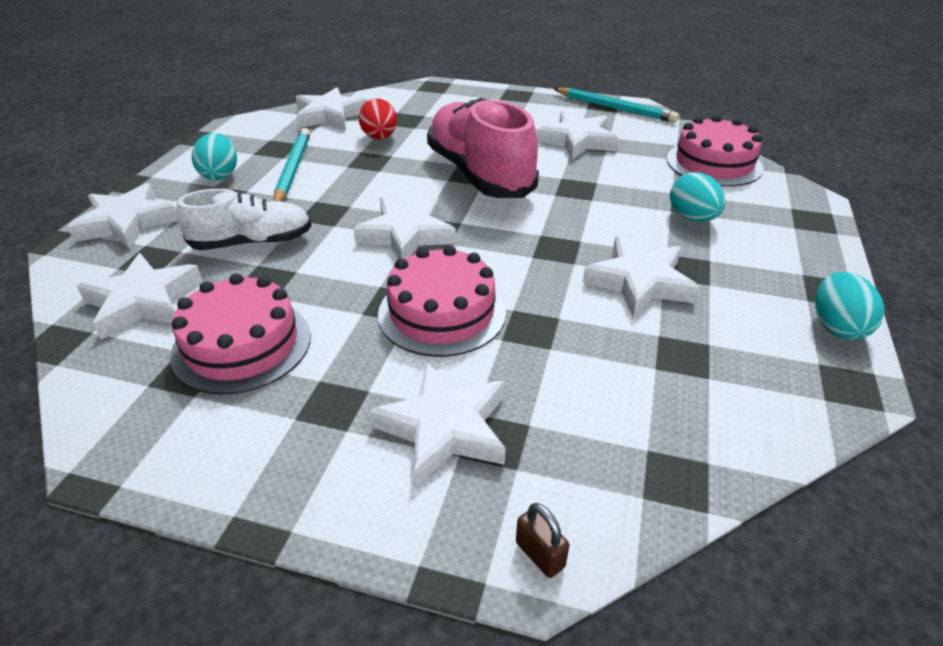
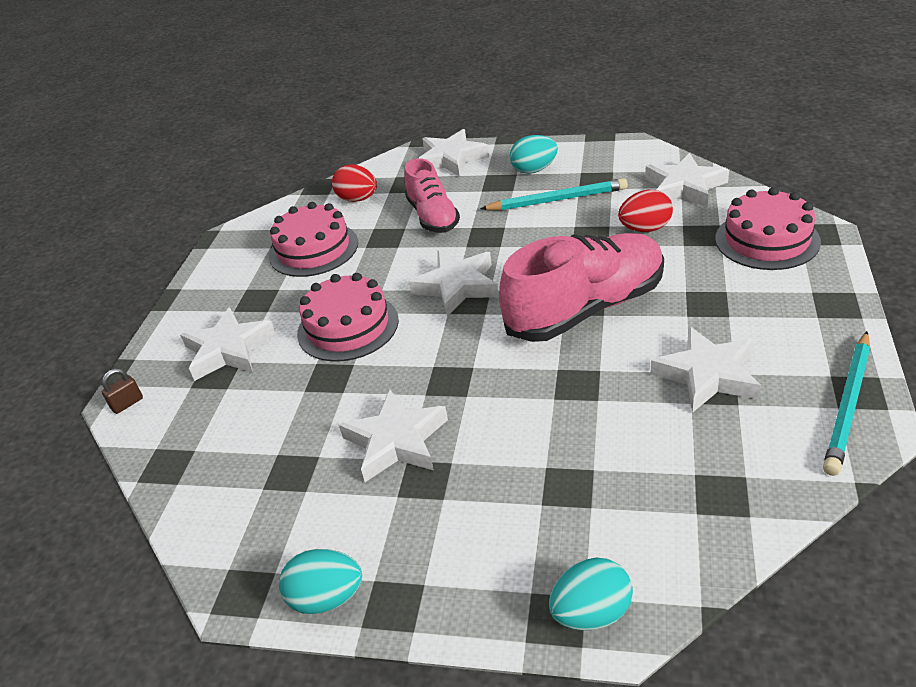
camera: 90 degrees right, 0 degrees up
white star [77,253,202,340] -> red egg [332,164,377,202]
white shoe [176,188,312,250] -> pink shoe [404,158,460,233]
pink cake [667,115,764,187] -> pink cake moved to [715,187,821,270]
turquoise egg [670,172,726,222] -> turquoise egg moved to [549,558,633,631]

